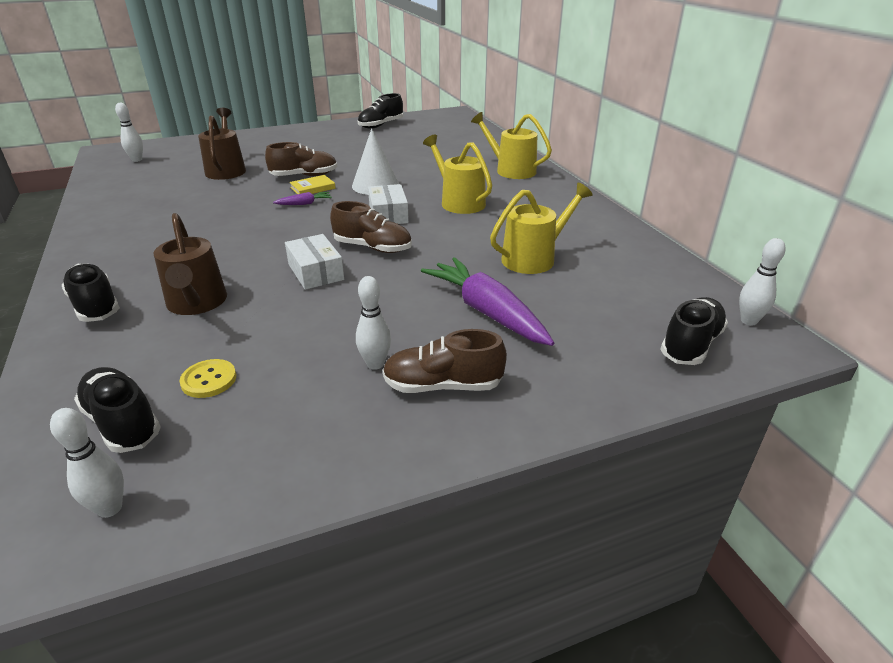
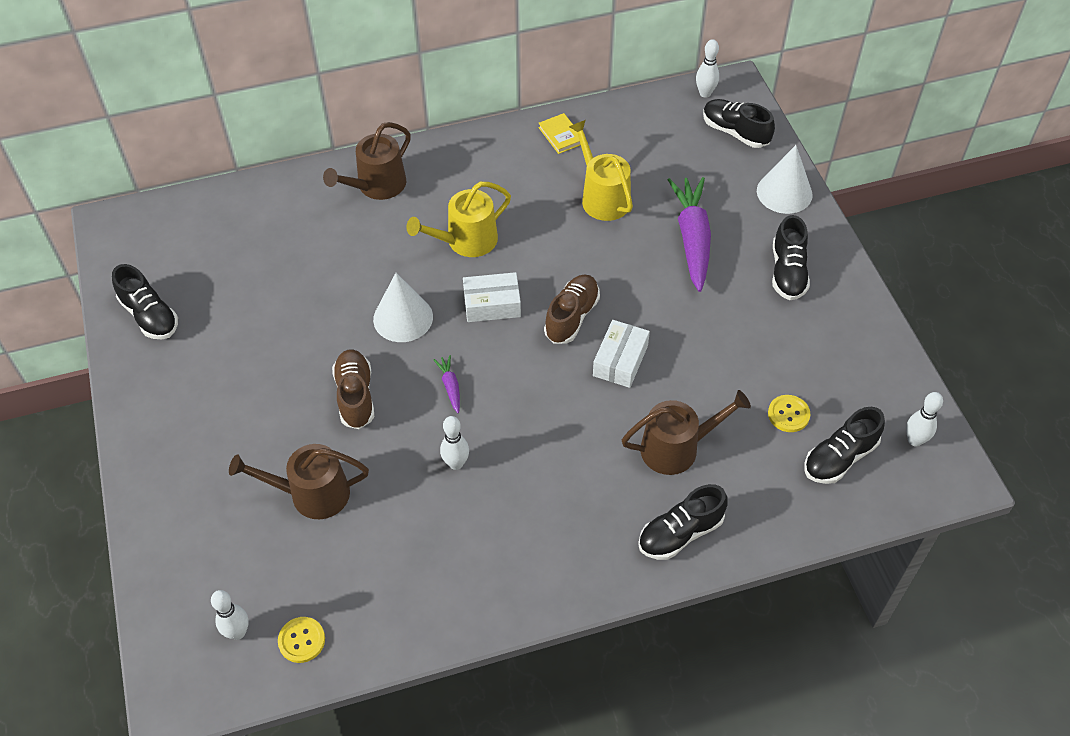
camera: 85 degrees left, 20 degrees up
white box [285,234,344,290] -> white box turned 45 degrees counterclockwise [593,320,650,388]
yellow book [290,175,336,194] -> yellow book moved to [538,113,581,154]
white bowling pin [356,276,391,370] -> white bowling pin moved to [440,416,469,470]
brown shoe [383,329,507,393] -> black shoe [772,215,810,300]
purple carrot [421,257,554,346] -> purple carrot turned 120 degrees clockwise [668,177,711,292]
yellow watering can [471,112,552,179] -> brown watering can [323,122,411,200]
none -> yellow button [278,617,325,663]
none -> white cone [757,145,813,214]

